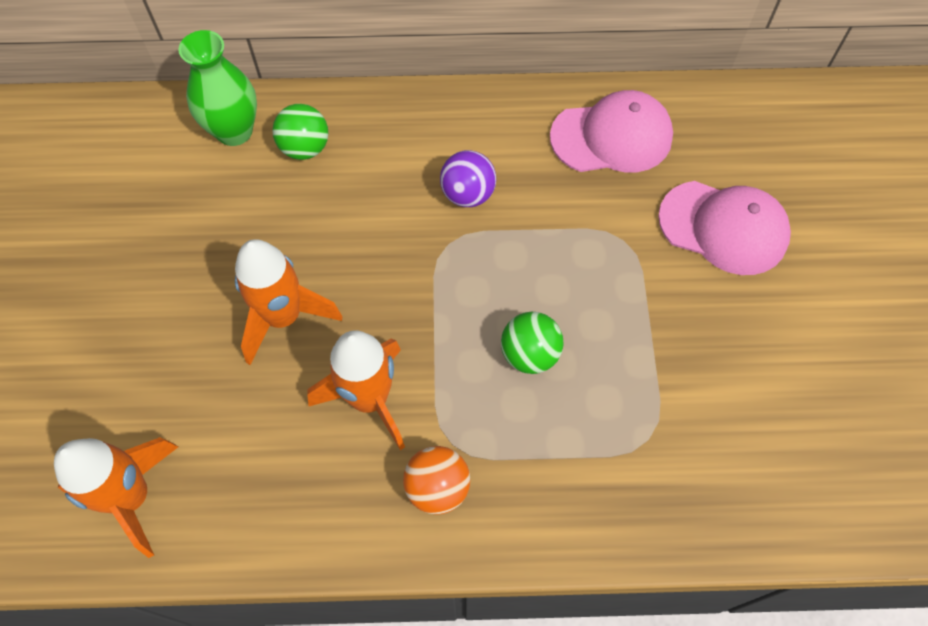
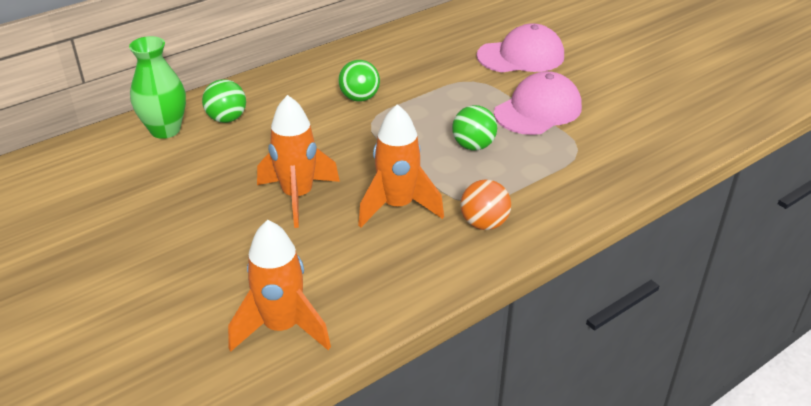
camera: 35 degrees left, 25 degrees down
purple ball [440,150,496,207] -> green ball [338,60,380,102]
pink cap [550,90,673,173] -> pink cap moved to [494,71,582,135]

